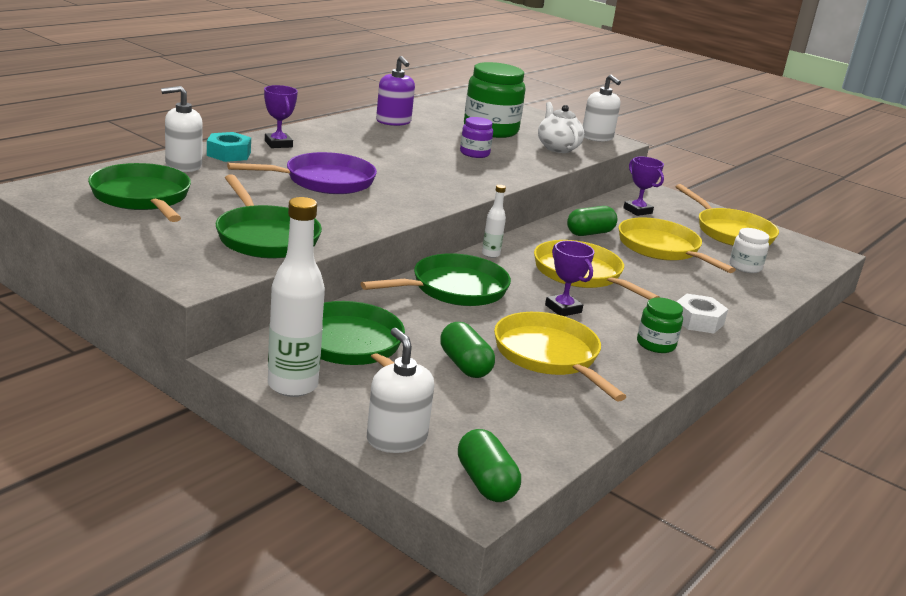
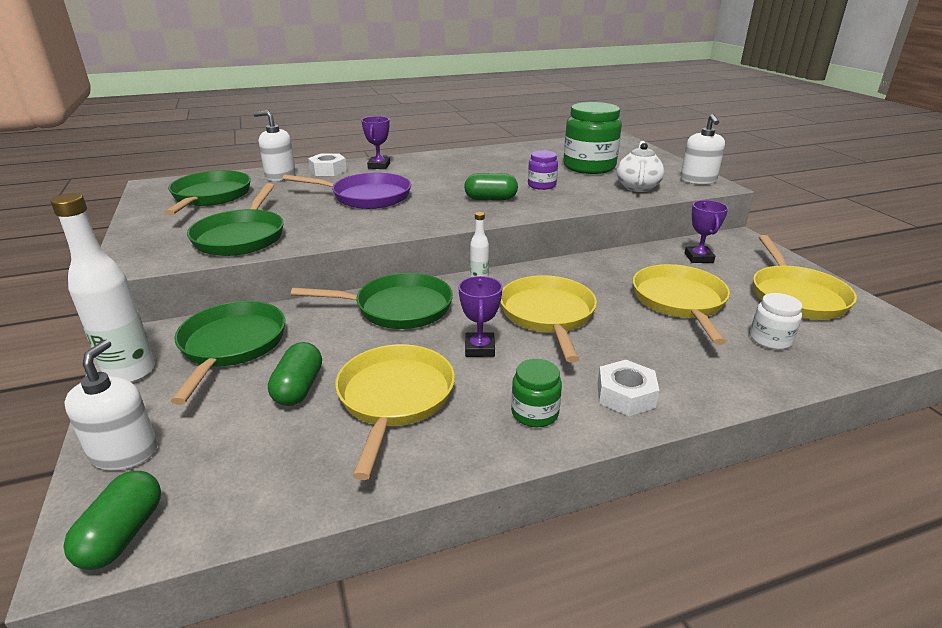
camera: 35 degrees right, 5 degrees up
turquoise nut [207,132,251,162] -> white nut [308,153,347,176]
purple soap dispenser [376,56,415,126] -> none
green capsule [567,206,617,236] -> green capsule moved to [464,173,518,200]

